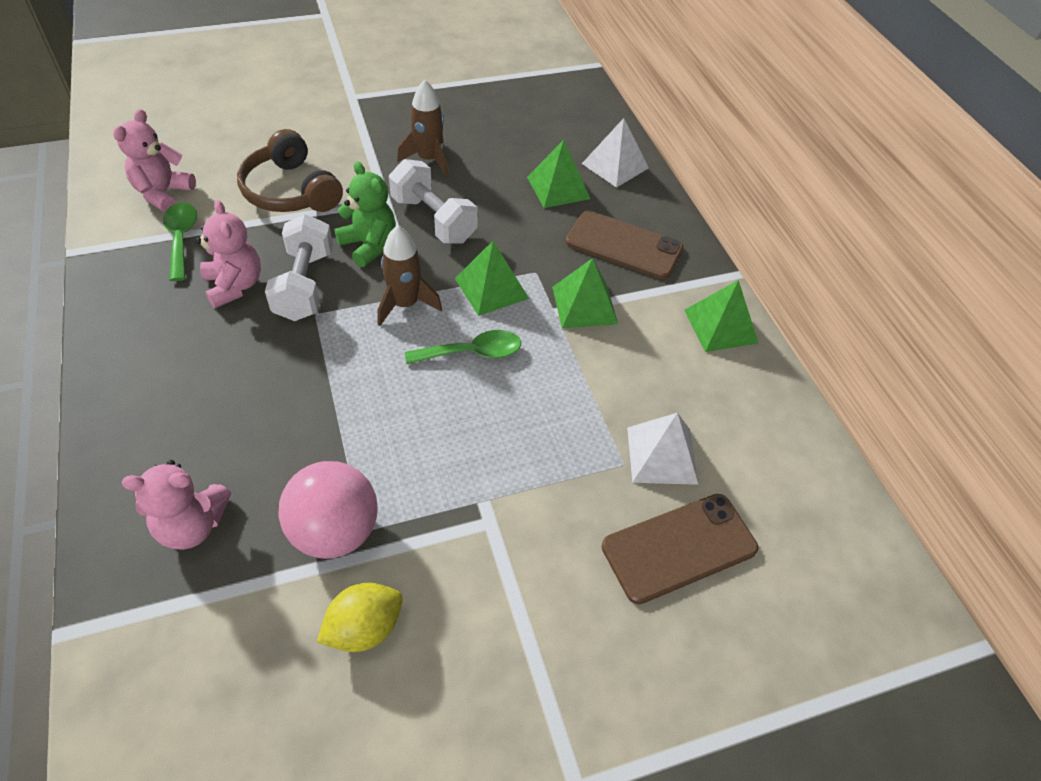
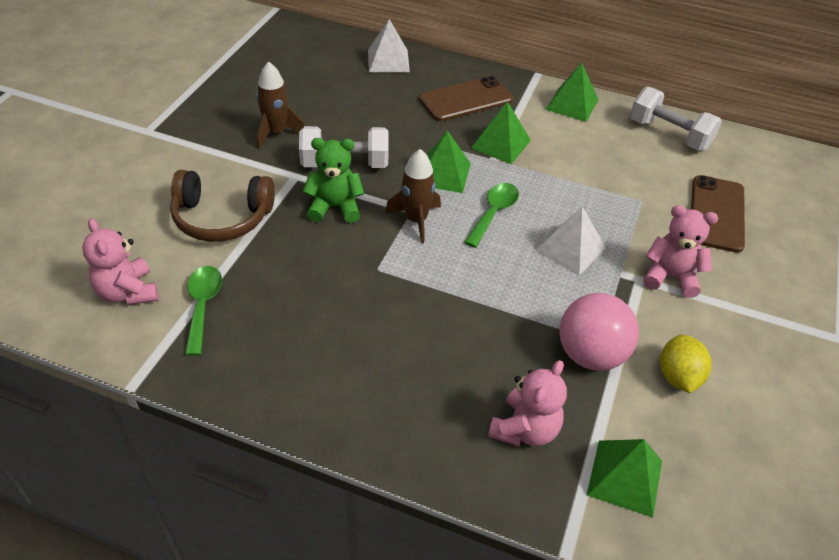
camera: 50 degrees left, 5 degrees down
green spoon [163,203,197,281] -> green spoon turned 60 degrees clockwise [185,266,222,356]
pink teddy bear [196,200,261,308] -> pink teddy bear moved to [643,205,718,298]
white dumbbell [265,214,333,321] -> white dumbbell moved to [630,87,722,151]
green pyramid [527,140,590,208] -> green pyramid moved to [587,439,662,518]
white pyramid [627,413,698,485] -> white pyramid moved to [535,206,606,276]

